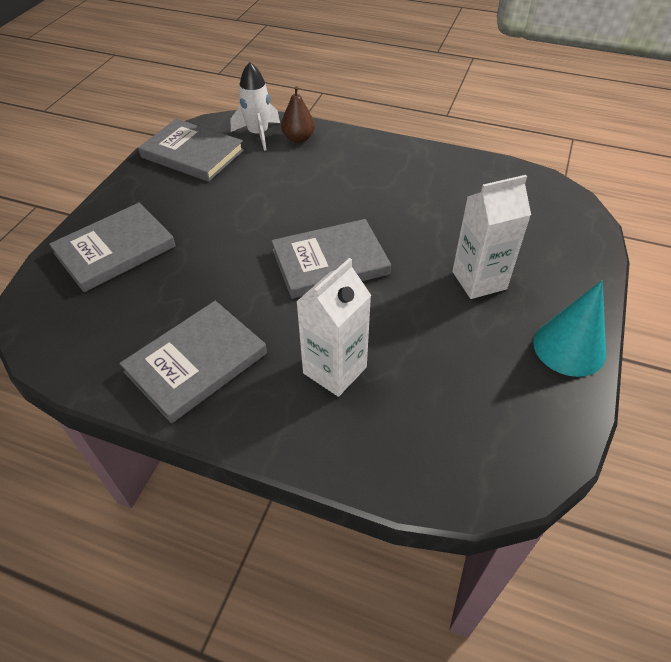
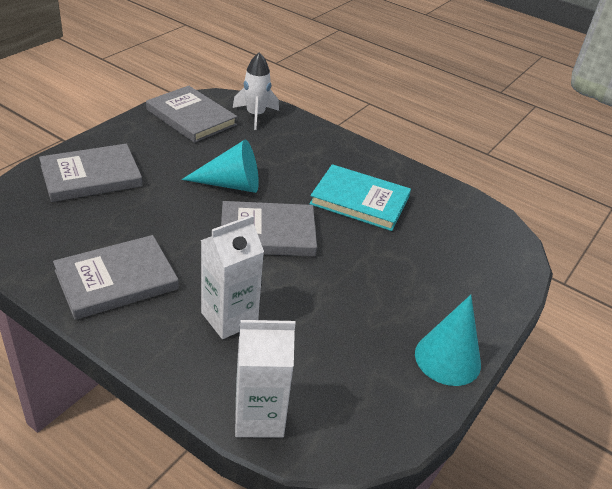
camera: 10 degrees right, 10 degrees down
brown pear [281,86,315,143] -> none
white carton [452,175,531,299] -> white carton moved to [235,319,296,437]
none -> turquoise cone [181,140,259,193]
none -> turquoise book [309,164,411,231]

